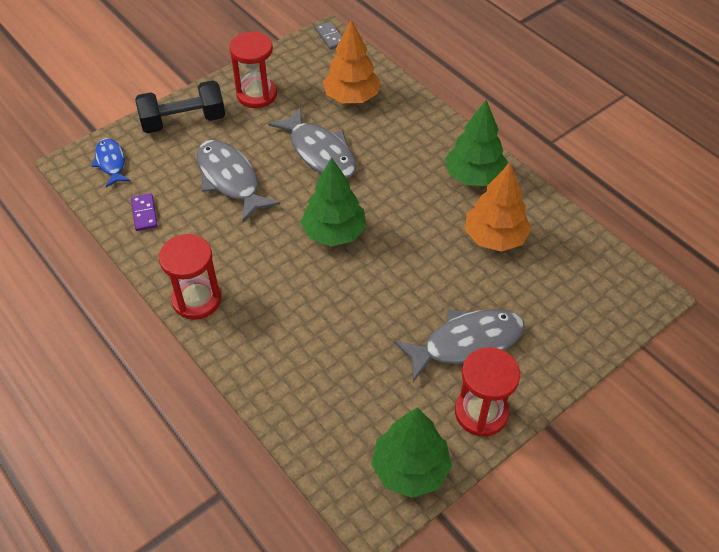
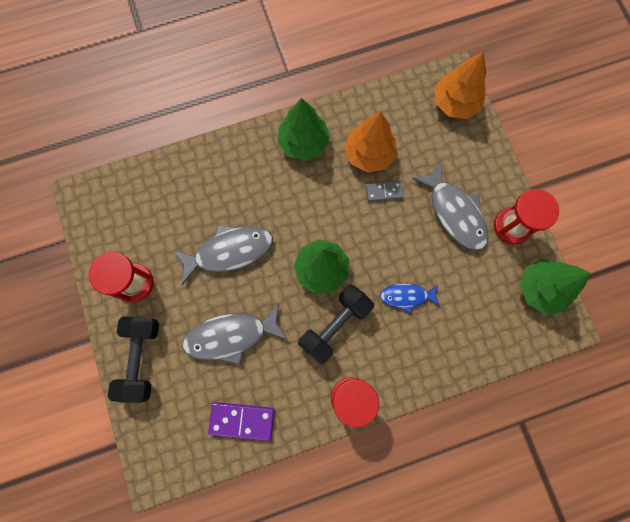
camera: 70 degrees left, 25 degrees up
blue fish [91,138,130,187] -> blue fish moved to [380,283,440,314]
purple domino [131,193,158,231] -> purple domino [208,402,274,441], size x1.60
grey domino [315,22,342,50] -> grey domino moved to [366,181,404,202]
orange tree [323,20,381,103] -> orange tree moved to [434,52,486,119]
grey fish [394,309,525,382] -> grey fish turned 150 degrees clockwise [412,161,488,251]
none -> black dumbbell [298,284,374,365]

